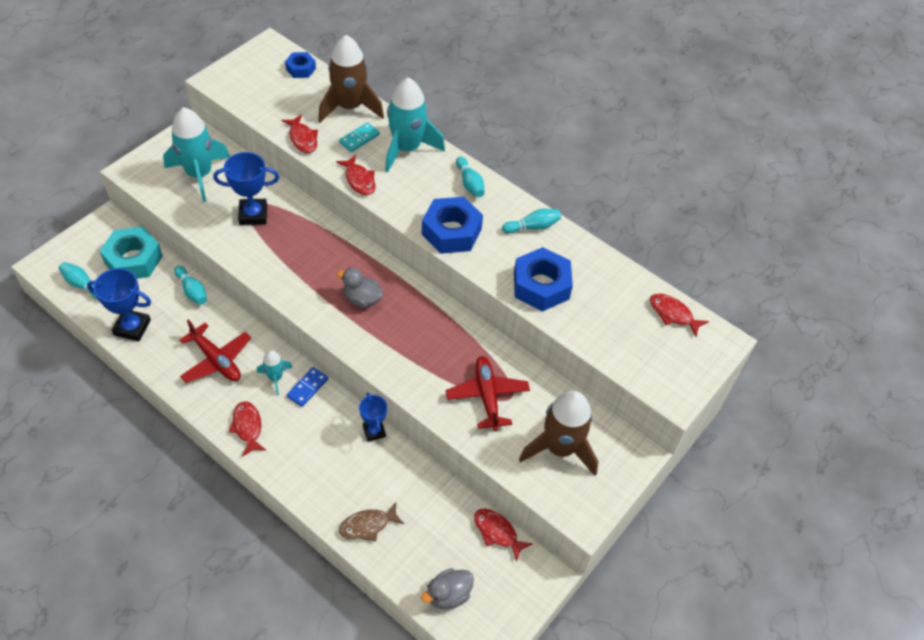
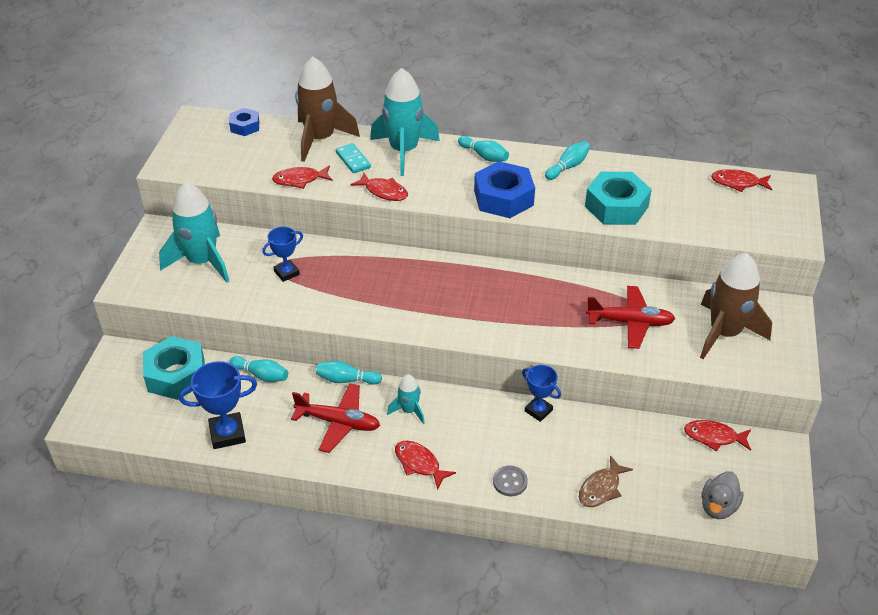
camera: 25 degrees left, 10 degrees down
turquoise bowling pin [59,262,98,300] -> turquoise bowling pin moved to [316,361,382,385]
blue trophy [213,152,279,225] -> blue trophy [262,227,303,282], size x0.65
red fish [281,114,318,153] -> red fish turned 135 degrees clockwise [272,166,333,189]
blue domino [287,367,328,407] -> none
grey duck [337,268,383,308] -> none
turquoise domino [339,122,380,152] -> turquoise domino turned 45 degrees counterclockwise [336,143,371,173]
red plane [445,356,530,431] -> red plane turned 135 degrees clockwise [586,286,675,349]
blue nut [514,247,573,311] -> turquoise nut [585,172,652,225]
none -> grey button [493,465,528,496]

